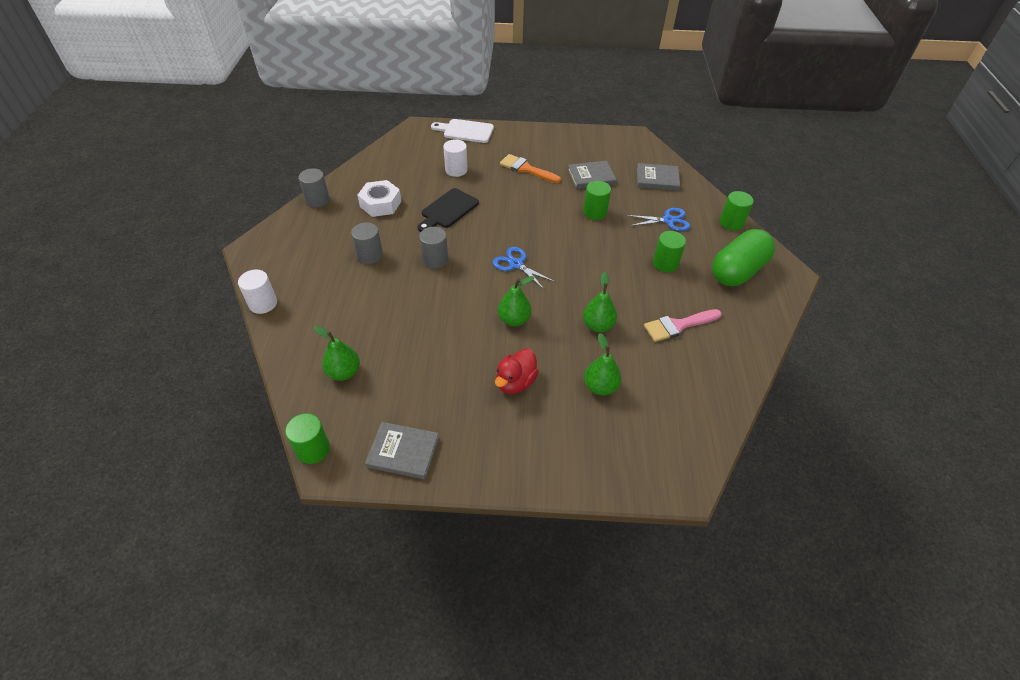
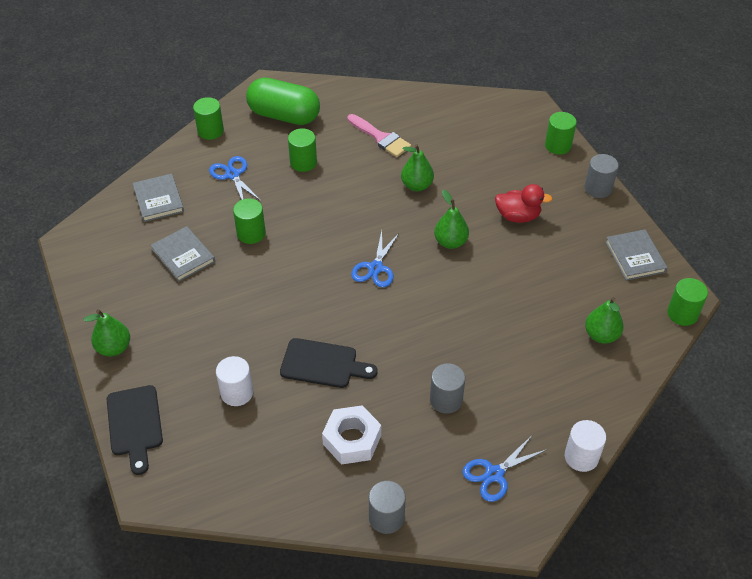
camera: 115 degrees left, 0 degrees up
grey cylinder [419,227,448,269] -> grey cylinder moved to [585,154,619,198]
white cutting board [431,119,494,143] -> black cutting board [107,385,163,475]
orange brush [500,154,561,183] -> none
green pear [584,333,621,396] -> green pear moved to [84,309,130,356]
none -> blue scissors [463,436,547,502]
none -> green cylinder [545,112,577,155]

